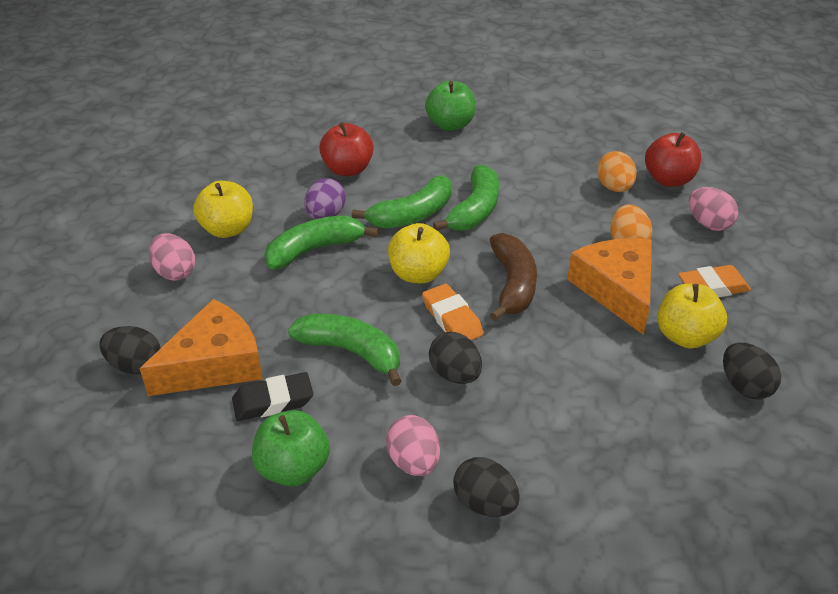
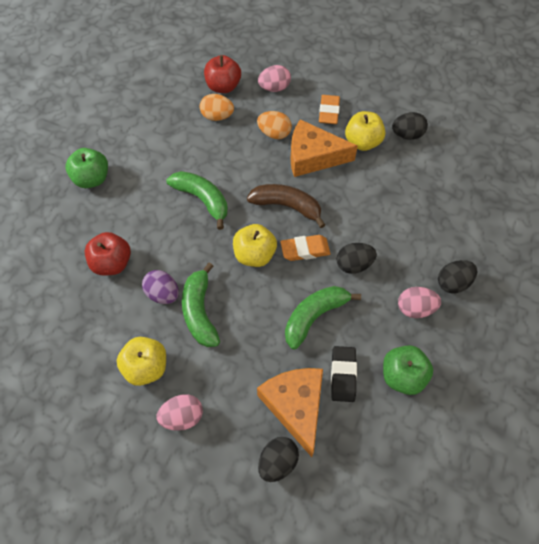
camera: 70 degrees left, 20 degrees up
green banana [352,175,452,228] -> none

